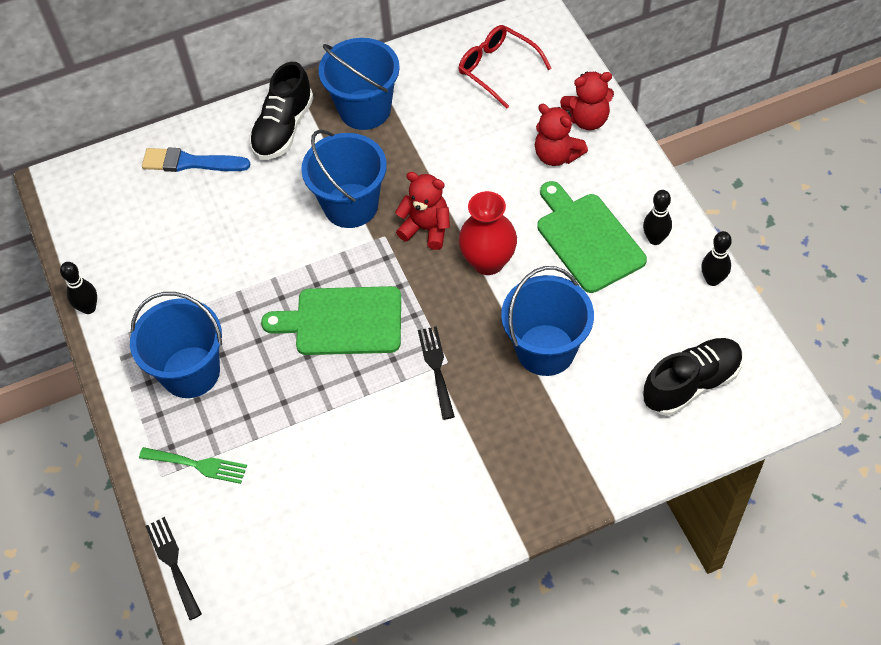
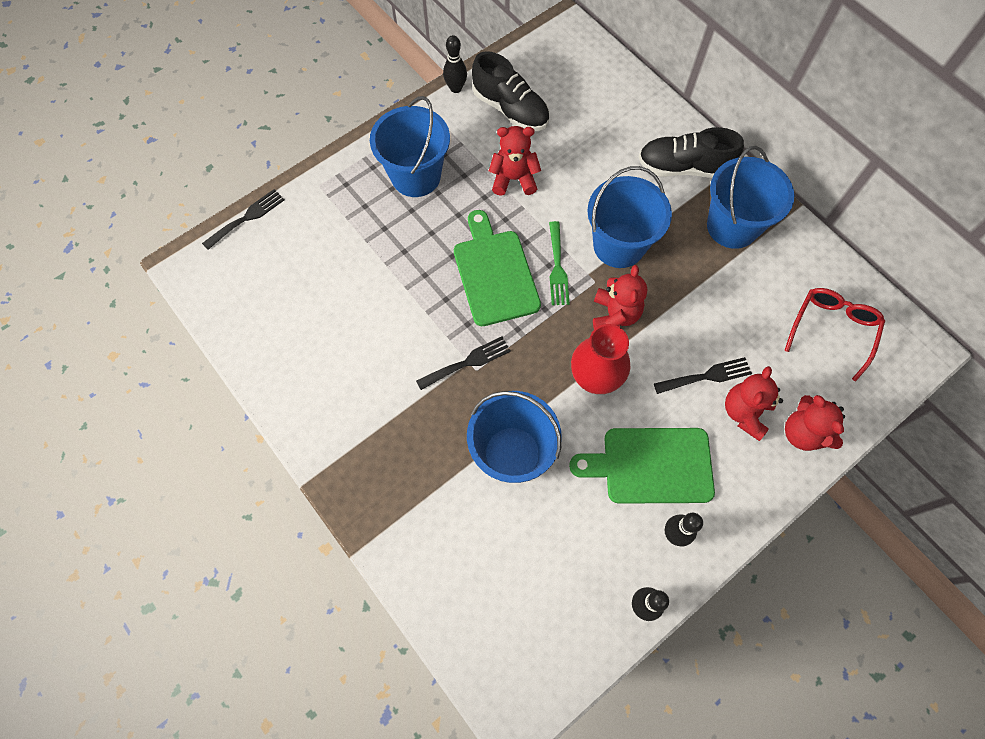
camera: 70 degrees right, 10 degrees up
green fork [139,447,247,484] -> green fork moved to [549,221,570,305]
blue brush [142,148,250,172] -> none
green cutting board [537,181,647,293] -> green cutting board turned 135 degrees counterclockwise [569,428,715,504]
black shoe [643,338,743,416] -> black shoe moved to [472,51,549,131]
none -> red teddy bear [489,126,541,196]
none -> black fork [654,357,752,394]

